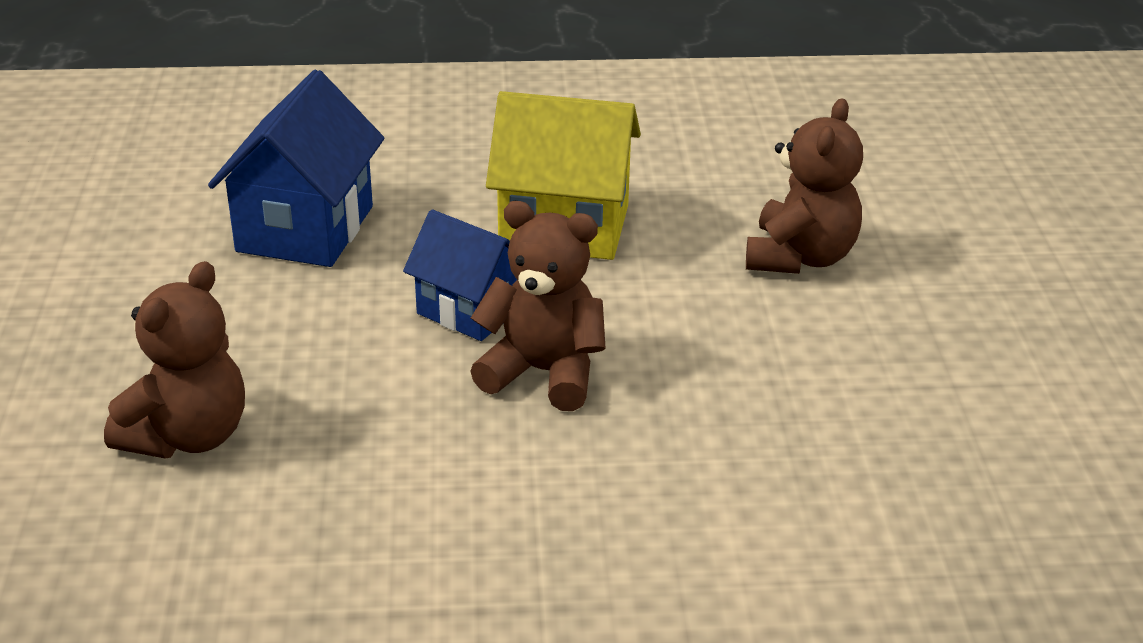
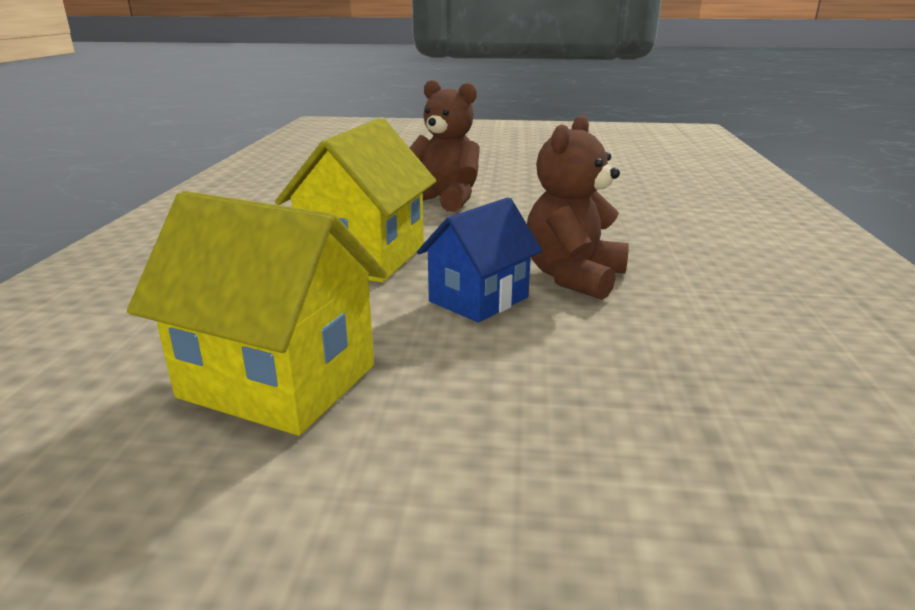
camera: 80 degrees left, 10 degrees down
brown teddy bear [104,261,245,459] -> none
blue house [208,70,384,267] -> yellow house [127,191,387,436]

